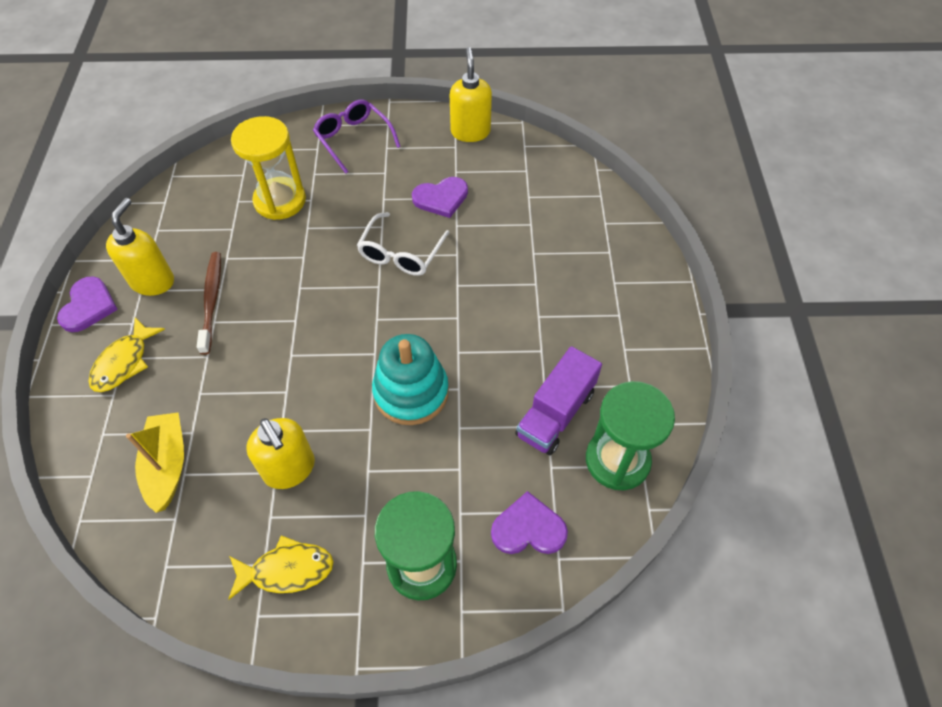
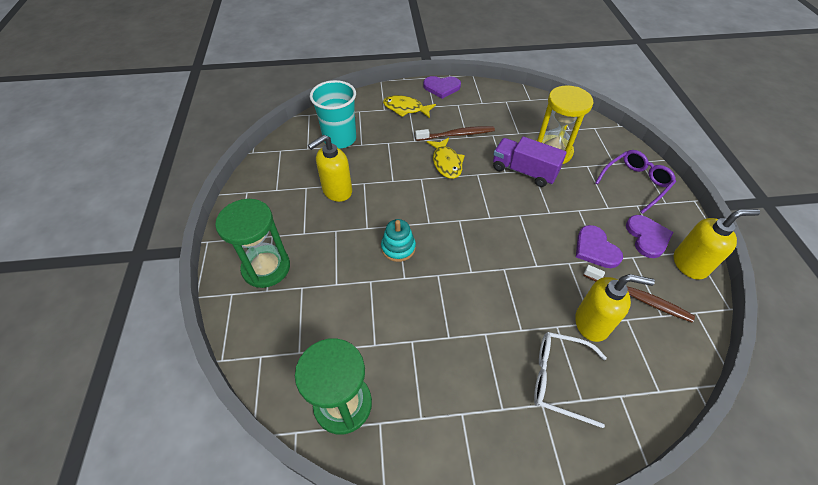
camera: 85 degrees right, 5 degrees down
yellow soap dispenser [106,198,174,296] -> yellow soap dispenser moved to [575,274,655,342]
yellow boat [126,412,184,513] -> turquoise cup [310,80,356,148]
yellow fish [228,535,333,600] -> yellow fish moved to [427,138,465,179]
white glasses [357,212,450,276] -> white glasses moved to [534,332,607,428]
turquoise stacking toy [372,334,449,425] -> turquoise stacking toy [381,219,416,262], size x0.61
purple heart [491,491,568,554] -> purple heart moved to [626,215,673,258]
purple truck [515,346,602,455] -> purple truck moved to [493,137,567,187]
none -> brown toothbrush [583,265,695,323]

